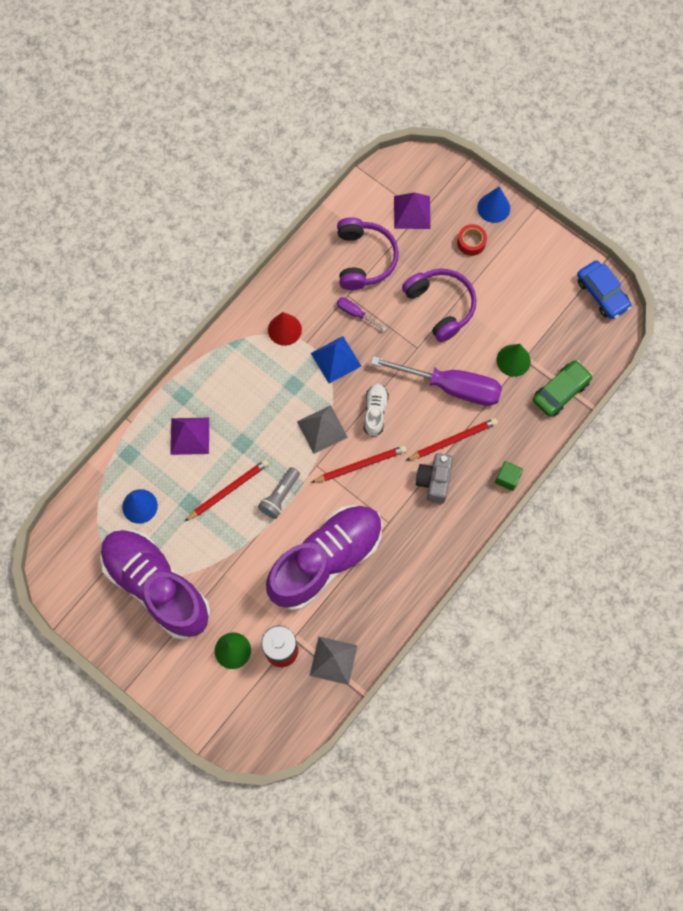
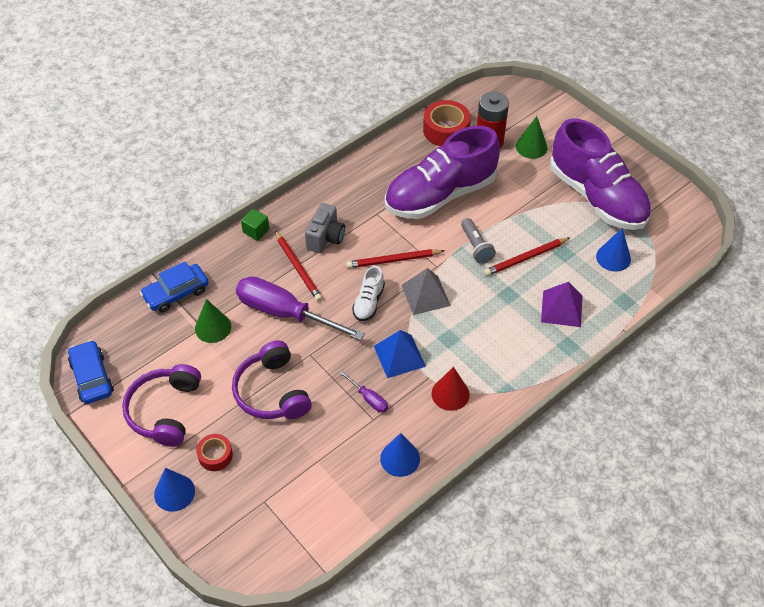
camera: 170 degrees left, 20 degrees down
grey flashlight [258,467,300,519] -> grey flashlight turned 120 degrees clockwise [461,218,496,264]
grey pyramid [309,637,358,685] -> red tape [423,100,471,146]
purple headphones [337,217,399,290] -> purple headphones moved to [122,364,201,447]
purple pyramid [394,192,431,229] -> none
red pencil [406,418,498,460] -> red pencil turned 105 degrees counterclockwise [275,231,322,302]
green car [533,360,592,417] -> blue car [140,261,209,313]
none -> blue cone [380,433,420,477]

